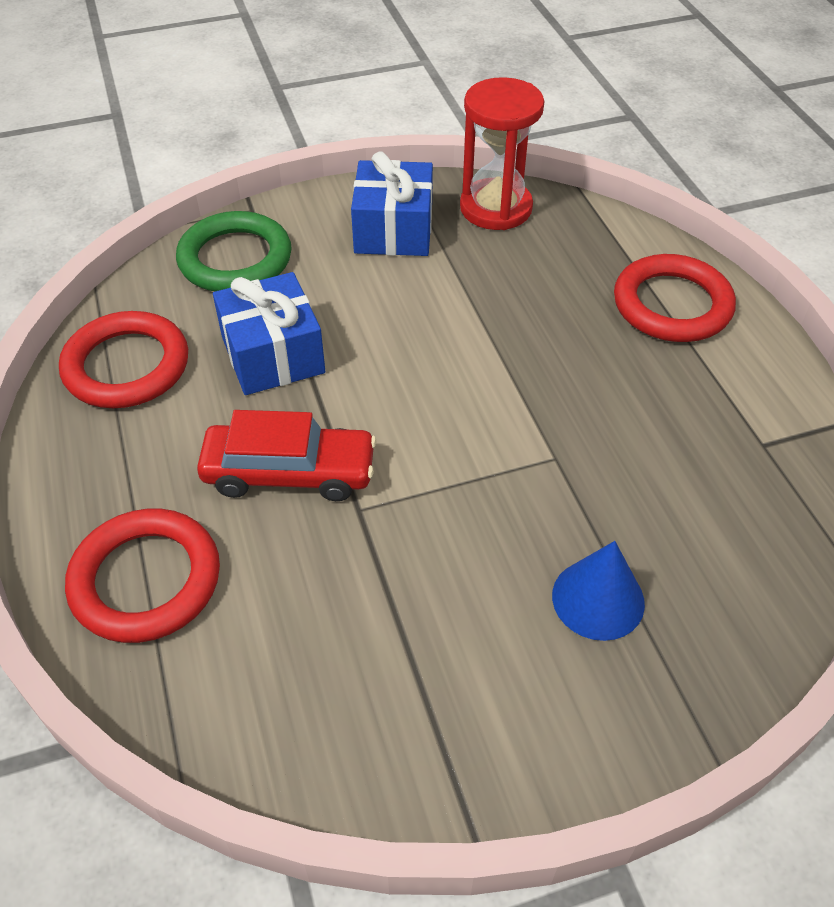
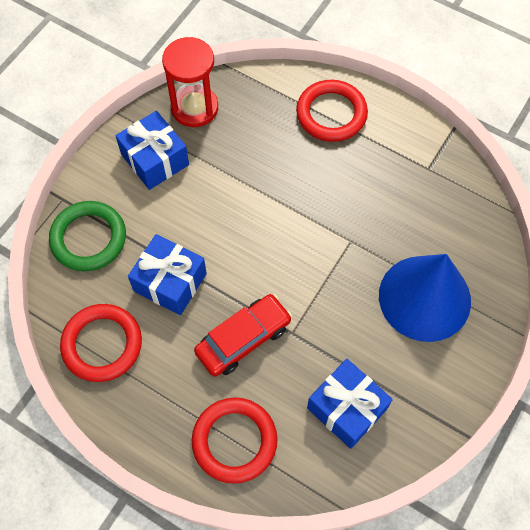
camera: 40 degrees left, 15 degrees up
blue cone [552,541,645,641] -> blue cone [379,254,471,342], size x1.94
none -> blue gift [307,359,393,449]

